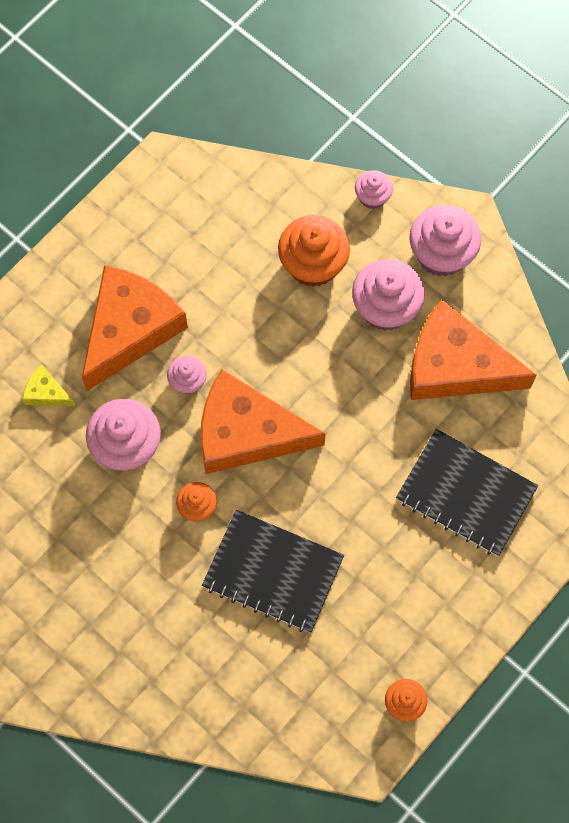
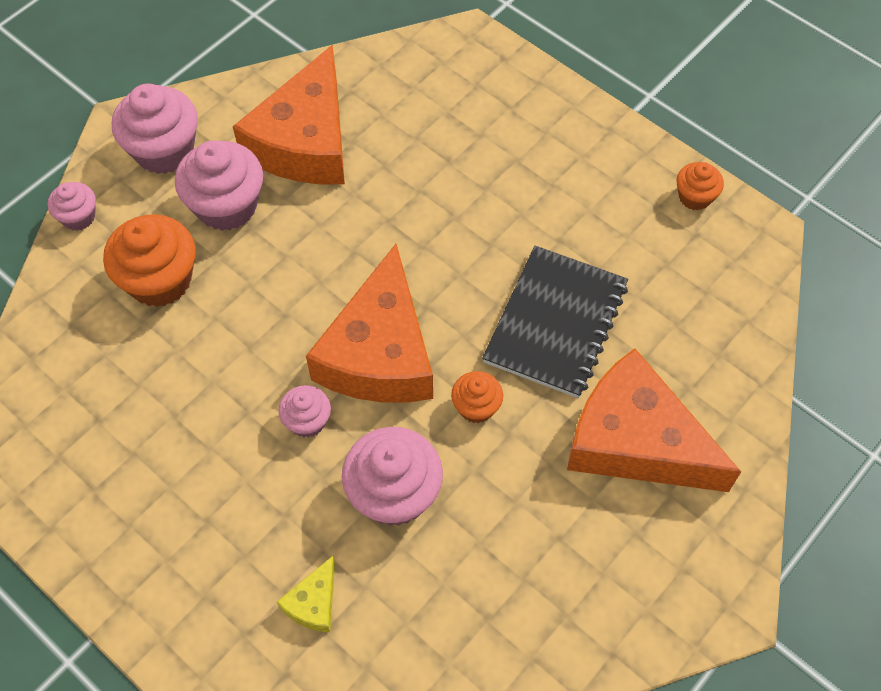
camera: 90 degrees left, 10 degrees down
orange cheese [82,265,188,391] -> orange cheese moved to [567,348,741,492]
black notebook [396,429,538,556] -> none

